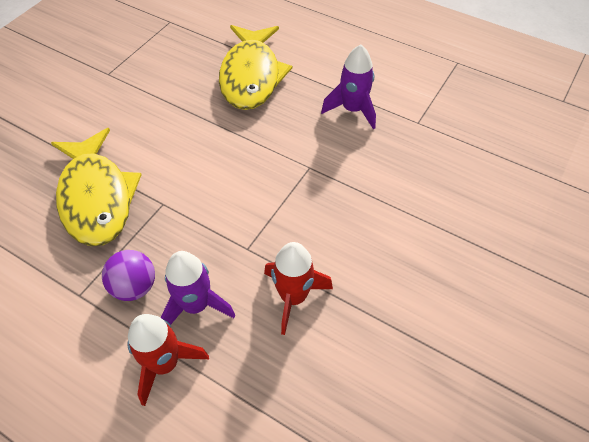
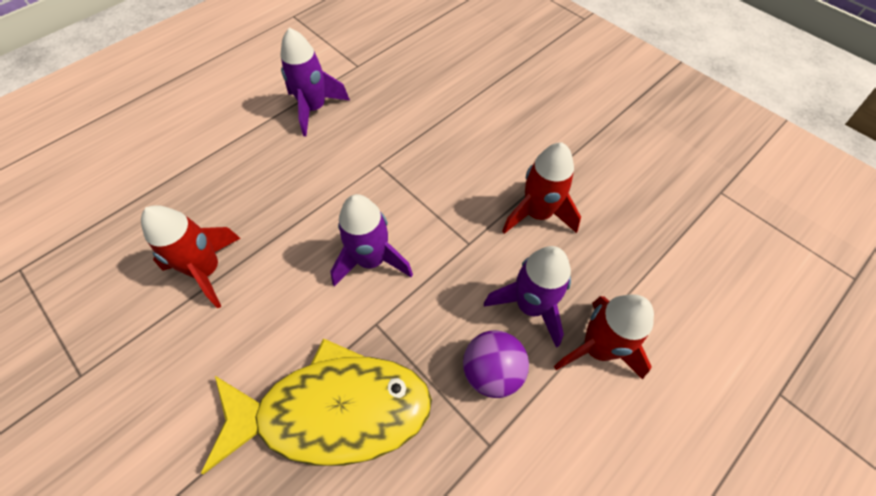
camera: 75 degrees left, 5 degrees up
yellow fish [219,25,292,110] -> none
none -> red rocket [141,205,241,308]
none -> purple rocket [330,194,413,287]

